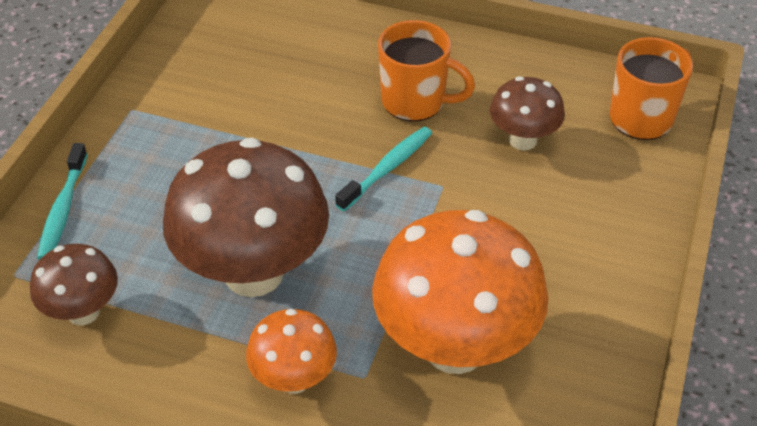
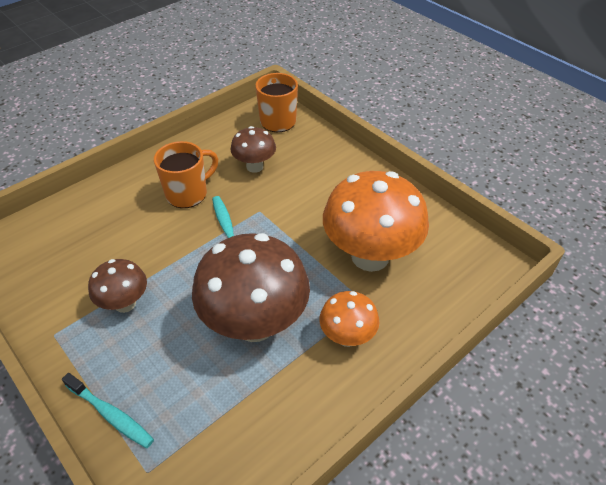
camera: 60 degrees left, 0 degrees up
brown mushroom [30,244,118,325] -> brown mushroom moved to [88,259,147,313]

